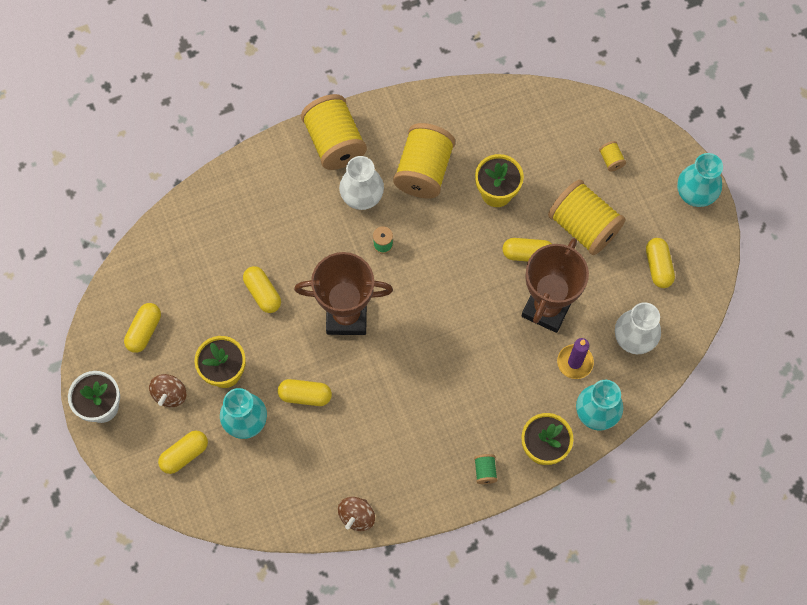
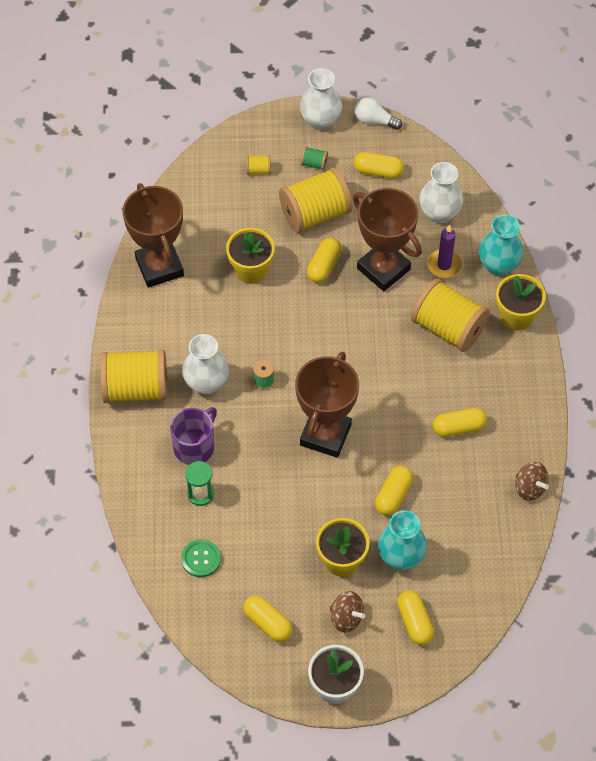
camera: 70 degrees left, 10 degrees down
yellow capsule [243,266,281,313] -> yellow capsule moved to [433,408,487,437]
yellow spool [393,123,455,199] -> yellow spool moved to [411,279,490,352]
green spool [474,454,498,484] -> green spool moved to [301,147,328,170]
turquoise vase [677,153,723,207] -> white vase [300,68,342,130]
none -> brown trophy [123,183,184,288]
none -> purple mug [170,407,217,465]
none -> green button [181,539,221,577]
none -> green hourglass [185,461,214,506]
none -> white light bulb [355,97,402,130]

